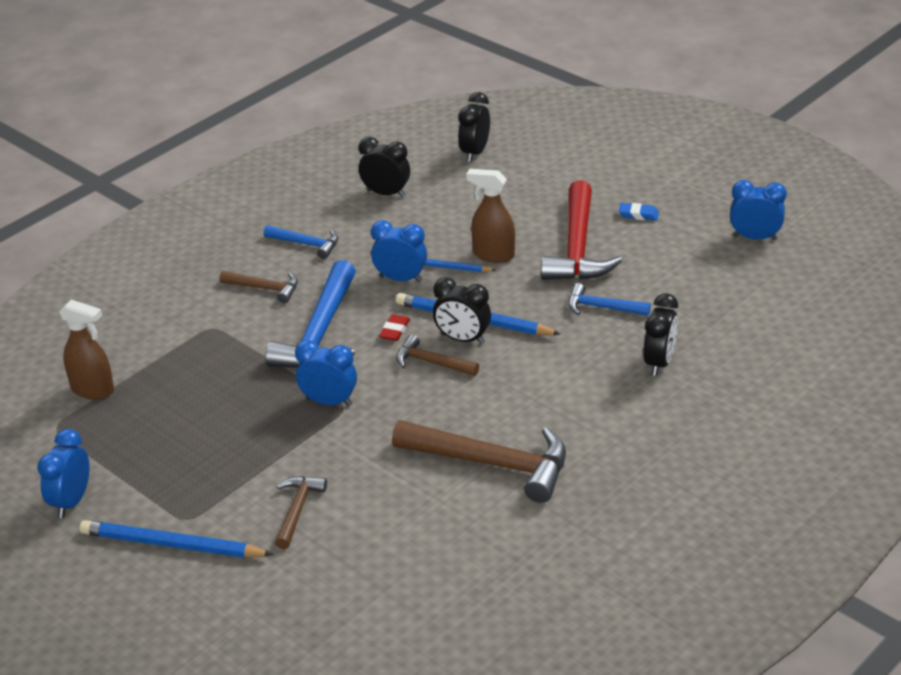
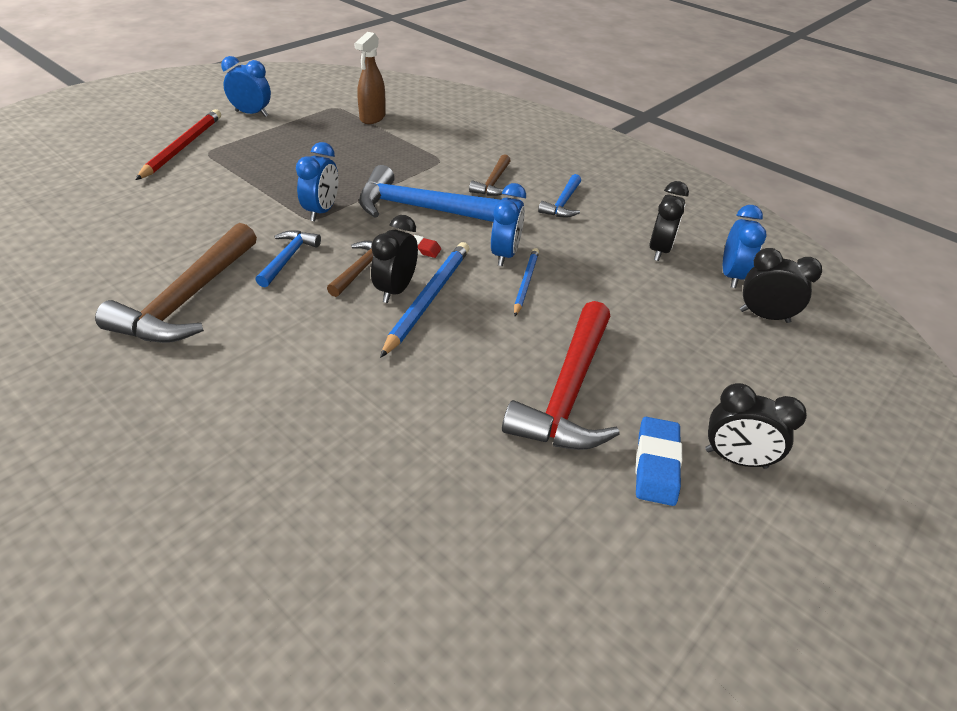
camera: 85 degrees right, 5 degrees up
blue pencil [79,520,273,558] -> red pencil [135,109,221,180]
brown hammer [275,476,327,549] -> none
brown spray bottle [466,169,515,263] -> none
red hammer [541,180,622,280] -> red hammer turned 75 degrees counterclockwise [502,301,620,450]
blue hammer [568,283,651,316] -> blue hammer moved to [255,230,321,287]
blue eraser [619,203,659,221] -> blue eraser [635,417,682,506], size x1.59
black clock [643,293,678,376] -> black clock moved to [705,383,807,469]
blue clock [730,180,787,240] -> blue clock moved to [723,205,767,288]

